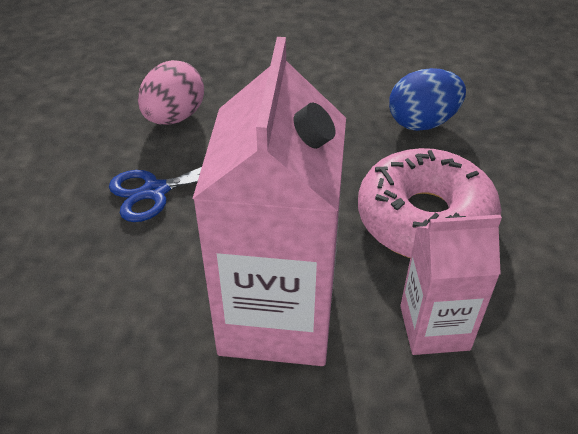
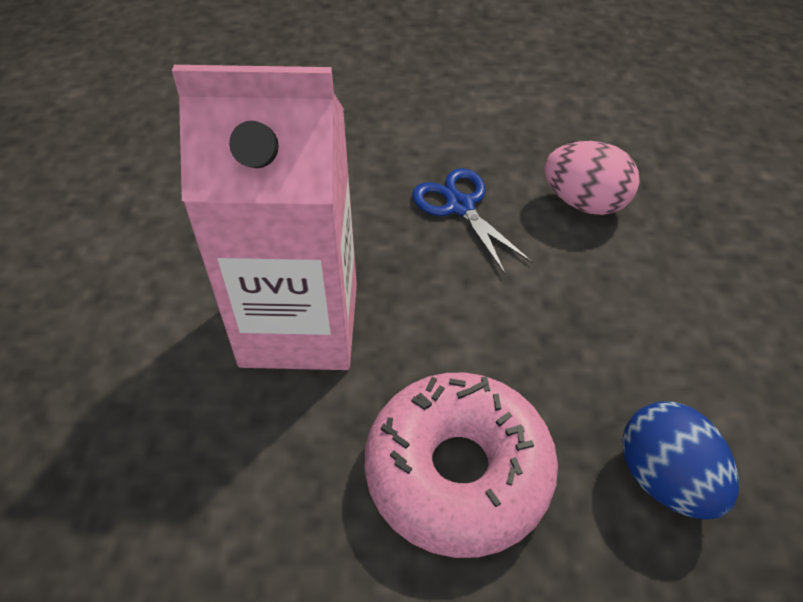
camera: 85 degrees right, 5 degrees up
pink carton [400,215,502,355] -> none

